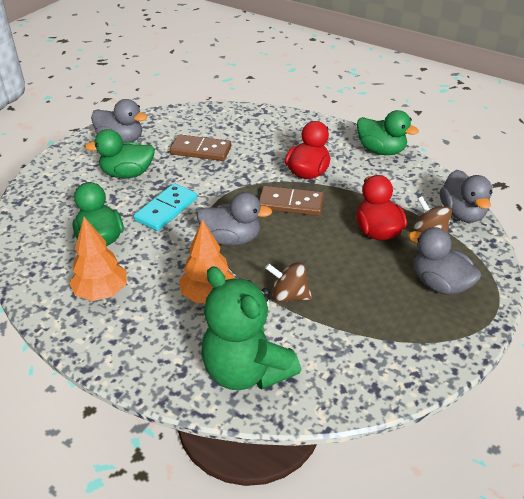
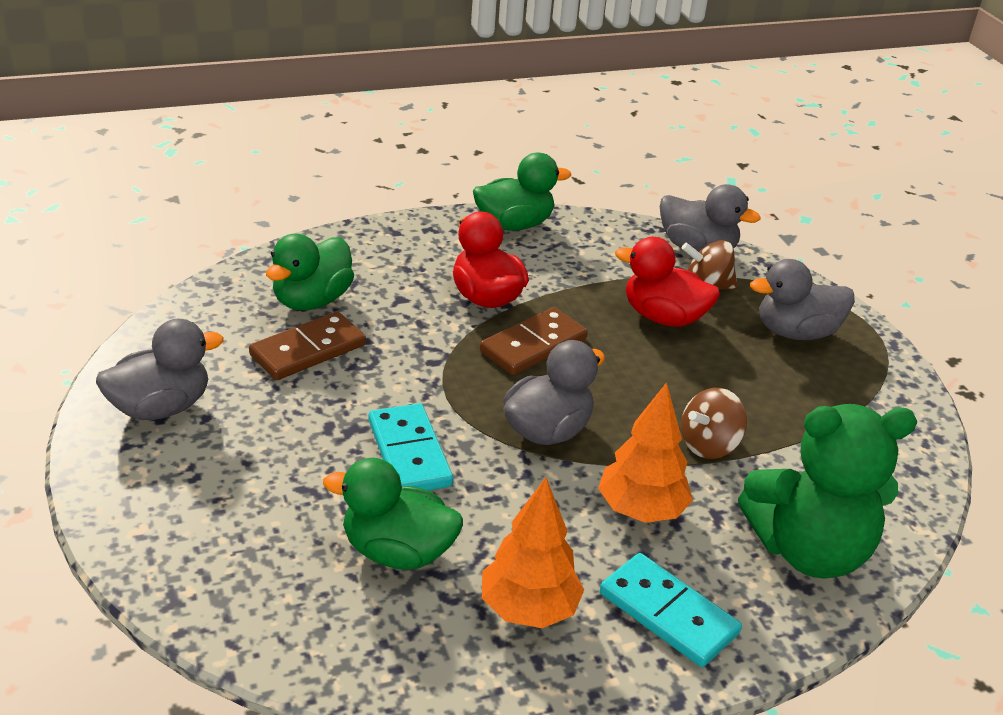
camera: 55 degrees left, 5 degrees down
green duck [85,129,155,178] -> green duck moved to [266,233,354,310]
none -> turquoise domino [600,553,742,667]

